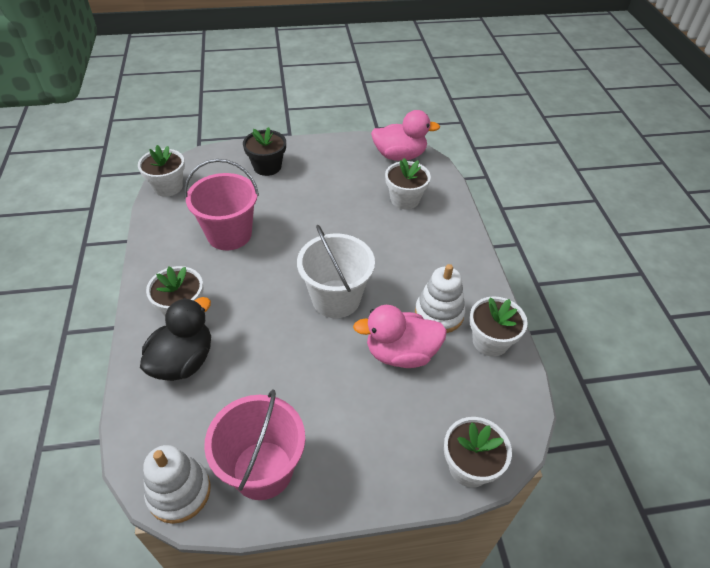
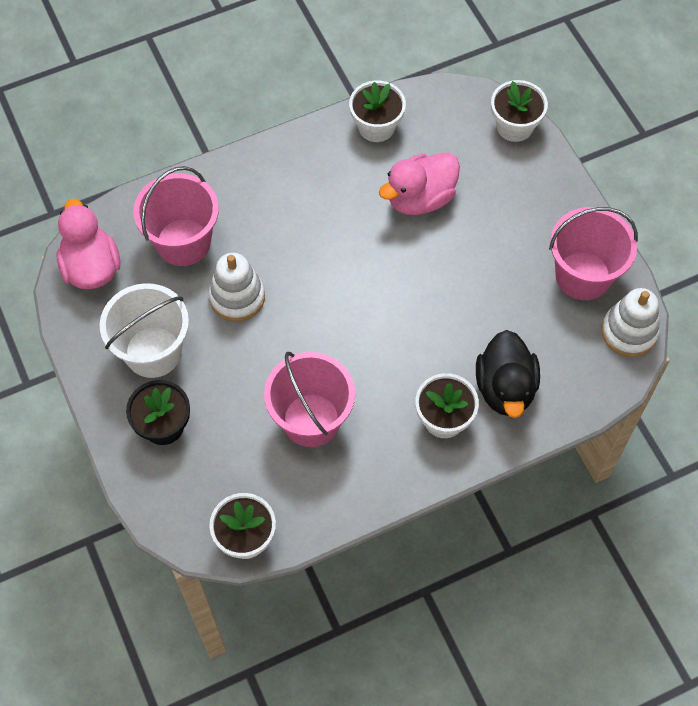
camera: 105 degrees left, 15 degrees up
black duck [140,297,211,381] -> black duck turned 105 degrees counterclockwise [476,330,540,418]
white bucket [297,225,375,318] -> white bucket moved to [100,283,189,378]
pink duck [353,305,447,368] -> pink duck turned 75 degrees clockwise [379,153,460,215]
white flower pot [385,158,431,209] -> pink bucket [133,166,219,266]
white stacking toy [415,264,465,333] -> white stacking toy moved to [209,253,265,322]

